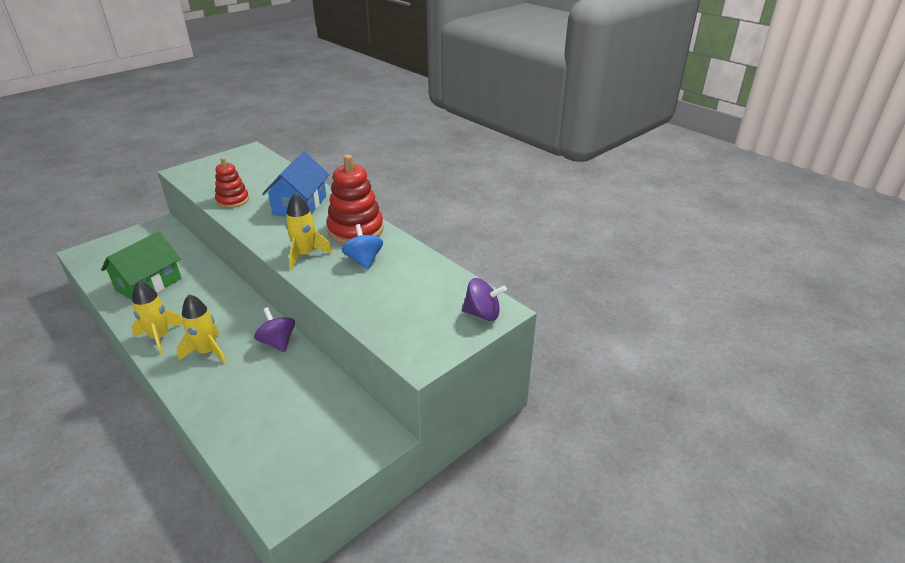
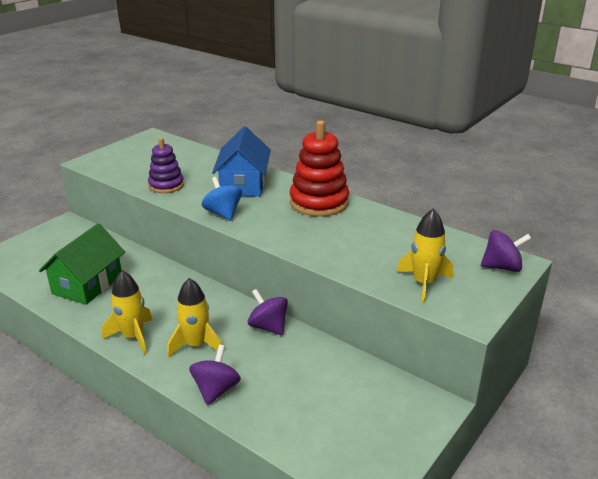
camera: 10 degrees left, 5 degrees down
red stacking toy [215,157,249,208] -> purple stacking toy [148,138,184,193]
yellow rocket [285,193,332,269] -> yellow rocket moved to [397,209,453,303]
blue spinning top [342,224,383,270] -> blue spinning top moved to [202,177,242,221]
none -> purple spinning top [189,344,241,405]

